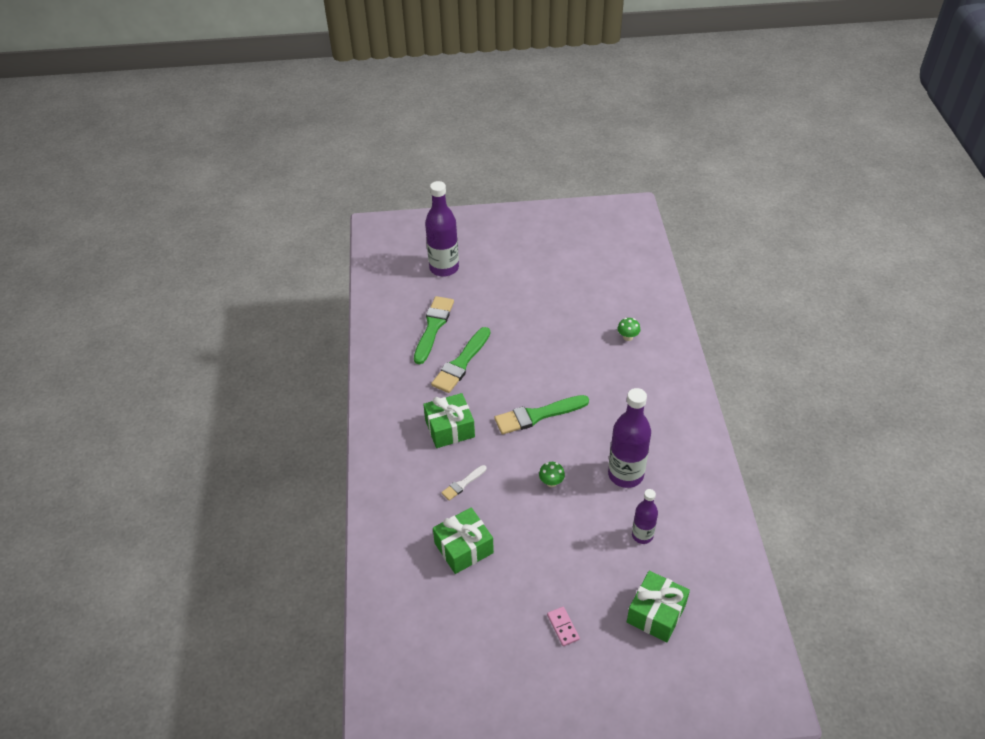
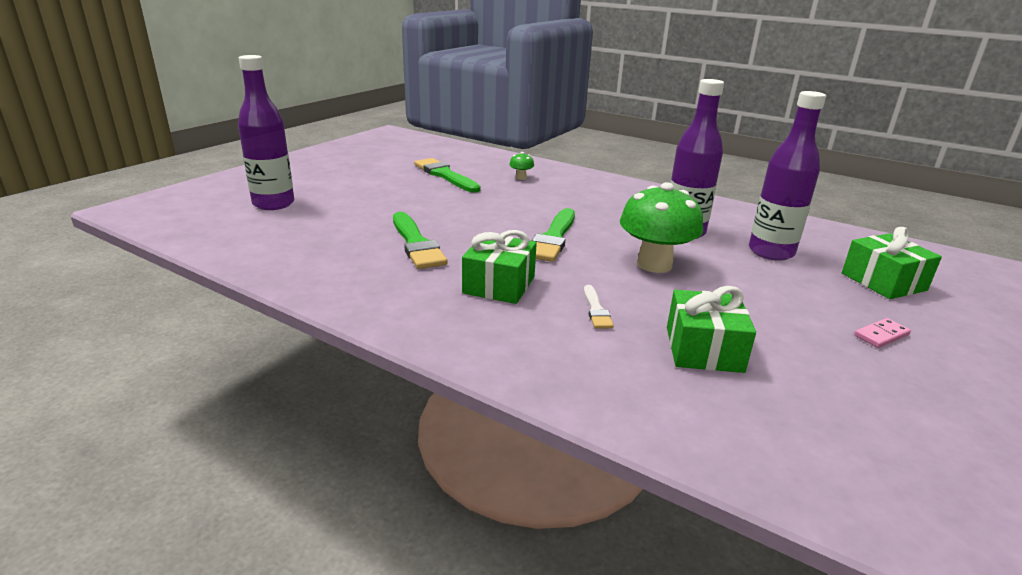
camera: 55 degrees left, 20 degrees down
green brush [414,296,454,364] -> green brush moved to [414,158,480,193]
green mushroom [539,462,565,487] -> green mushroom [620,182,703,273], size x2.36
pink domino [547,607,580,646] -> pink domino turned 45 degrees counterclockwise [854,318,911,348]
purple bottle [632,489,658,544] -> purple bottle [749,91,826,261], size x1.75

